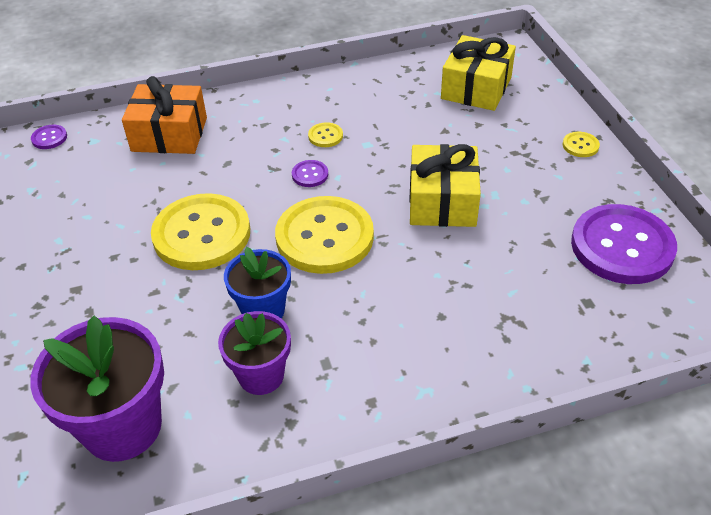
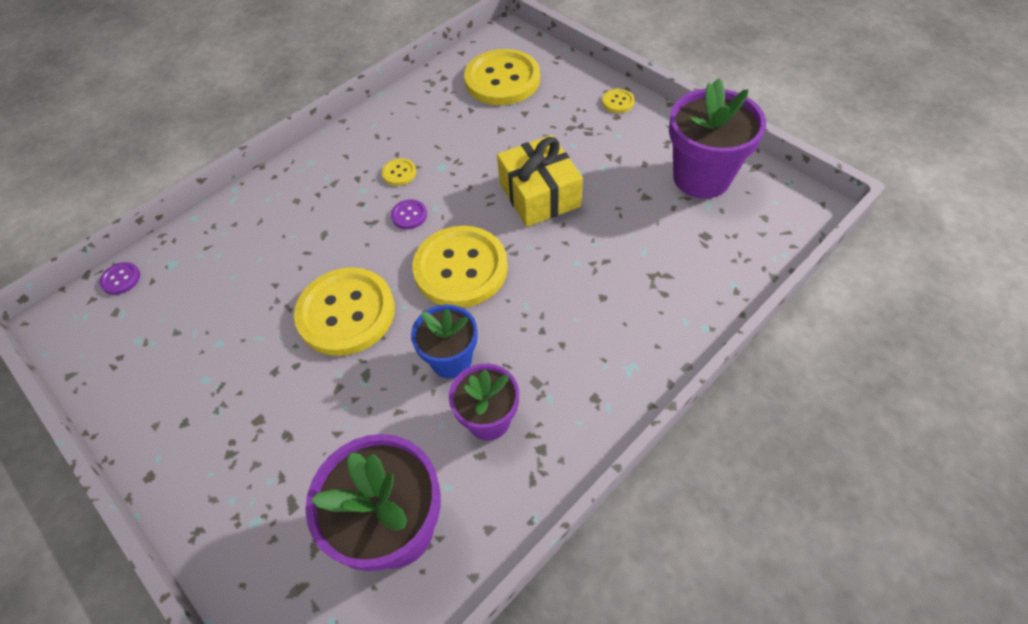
camera: 25 degrees left, 10 degrees up
orange gift [122,76,207,154] -> none
yellow gift [441,35,516,111] -> yellow button [464,49,540,105]
purple button [571,204,677,284] -> purple flower pot [669,78,766,199]

